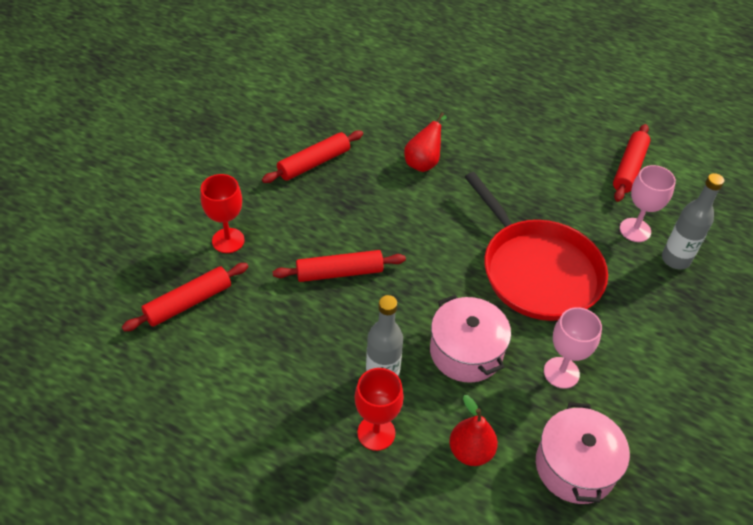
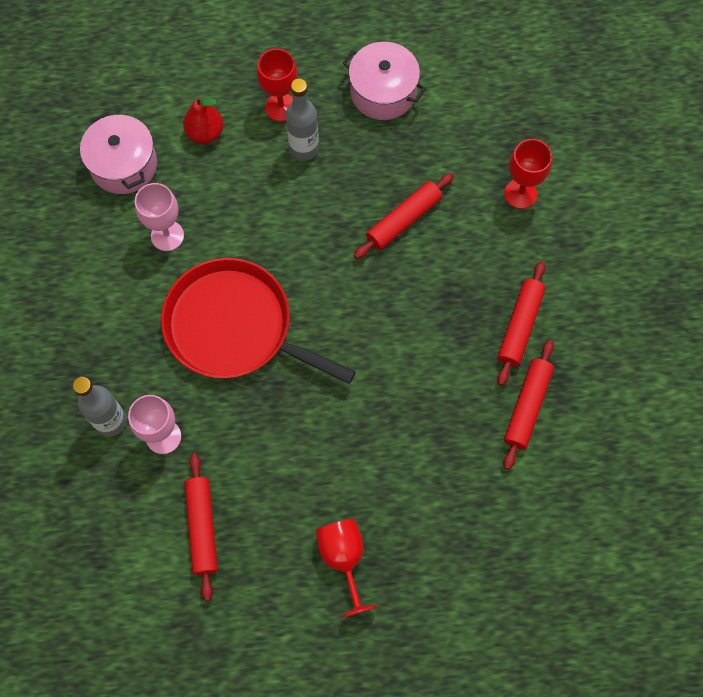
camera: 150 degrees right, 20 degrees up
red rolling pin [122,263,248,331] -> red rolling pin moved to [503,340,554,470]
red pear [404,112,447,172] -> none
pink pot [430,295,511,383] -> pink pot moved to [343,42,426,120]
none -> red goblet [316,519,378,618]

